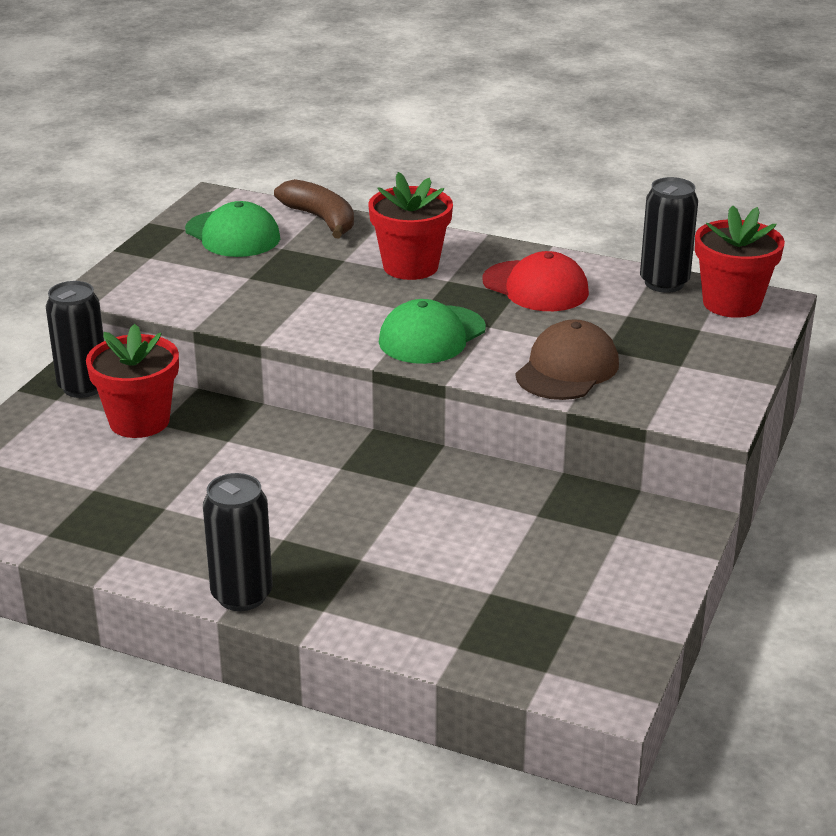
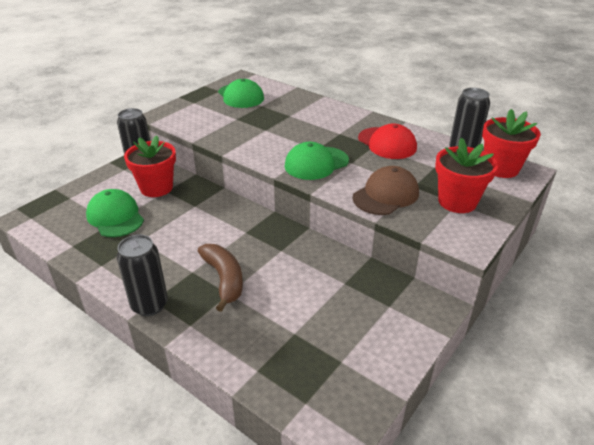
camera: 15 degrees right, 5 degrees up
brown banana [274,179,354,238] -> brown banana moved to [198,244,243,312]
red flower pot [368,172,453,280] -> red flower pot moved to [435,138,498,213]
none -> green cap [86,189,144,237]

